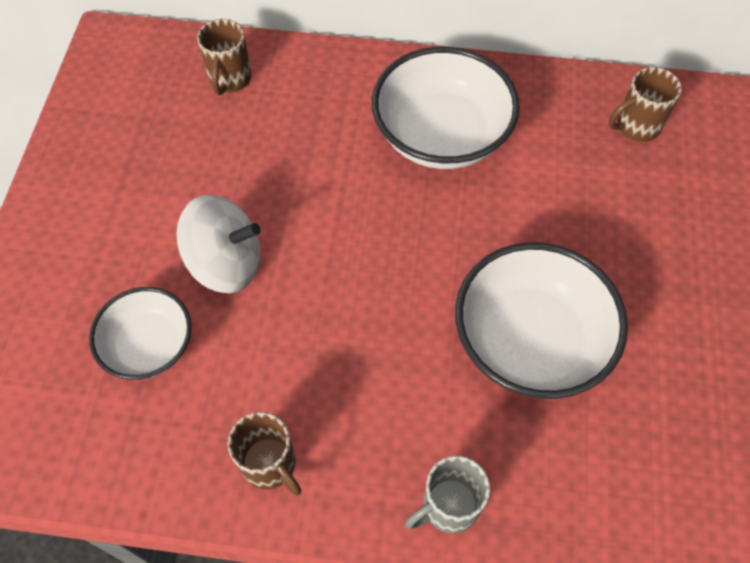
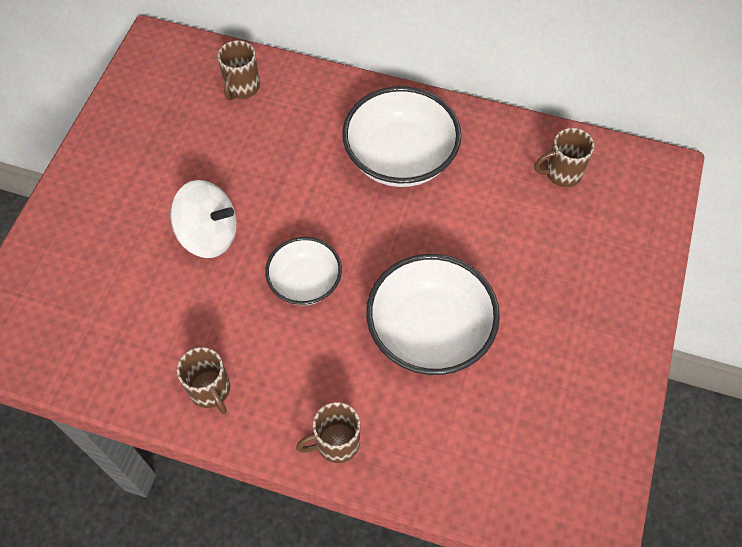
camera: 10 degrees right, 0 degrees up
white bowl [89,287,192,380] -> white bowl moved to [265,237,342,305]
grey mug [405,456,490,533] -> brown mug [296,402,360,463]

